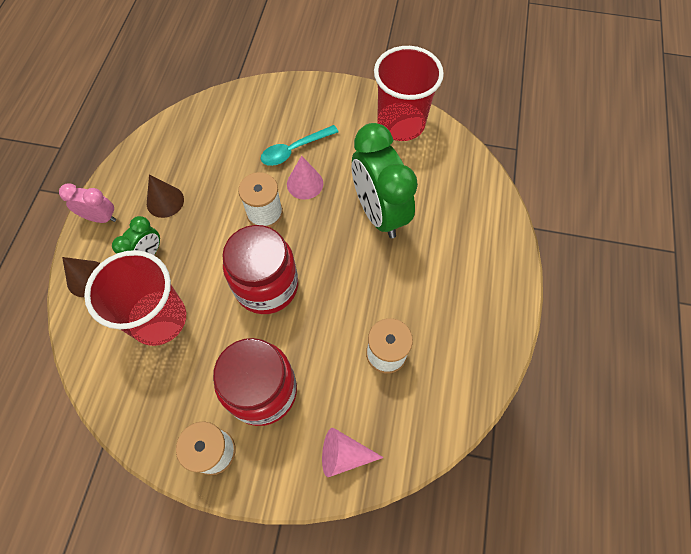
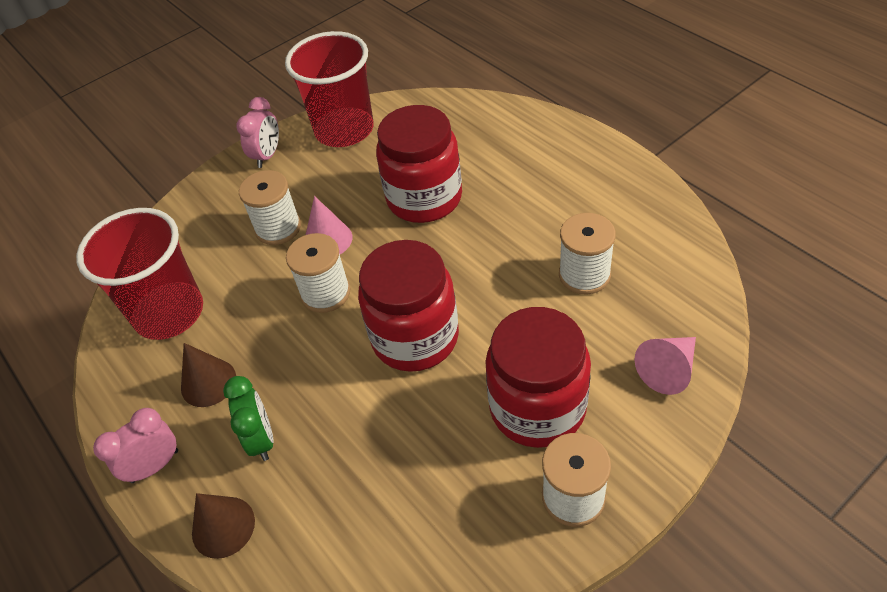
camera: 45 degrees left, 15 degrees down
red cup [84,250,186,346] -> red cup moved to [76,208,203,340]
turquoise spoon [261,125,338,166] -> white spool [239,170,301,245]
green clock [351,123,418,238] -> red jar [376,105,462,223]
none -> pink clock [236,97,279,168]

